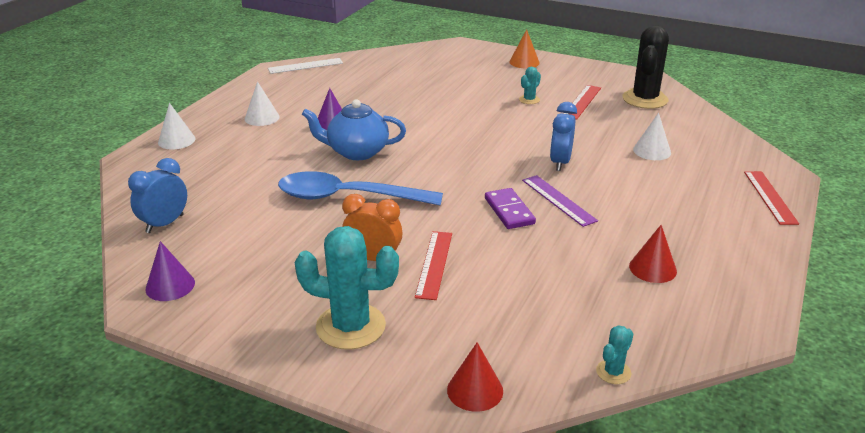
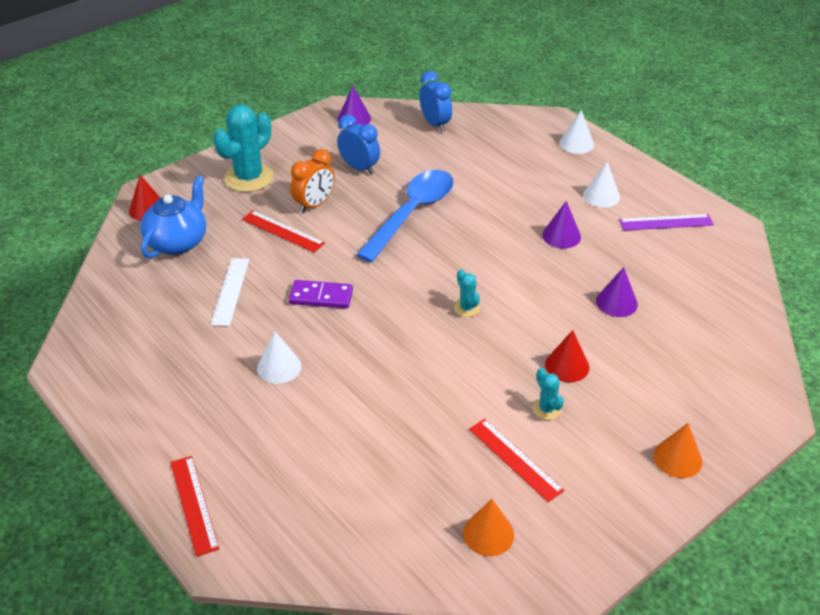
camera: 115 degrees right, 10 degrees up
white ruler [268,58,343,74] -> white ruler moved to [211,258,249,326]
blue teapot [302,99,406,160] -> blue teapot moved to [140,175,206,258]
purple ruler [522,175,598,227] -> purple ruler moved to [619,214,714,231]
blue clock [550,102,577,171] -> blue clock moved to [337,115,380,175]
turquoise cactus [596,325,633,384] -> turquoise cactus moved to [454,269,480,317]
black cactus [622,25,669,109] -> orange cone [463,499,514,556]
red cone [629,225,677,283] -> red cone moved to [545,330,589,382]
white cone [633,113,671,160] -> white cone moved to [257,331,301,384]
red ruler [744,171,799,225] -> red ruler turned 45 degrees clockwise [170,456,219,557]
none -> purple cone [596,267,638,317]

